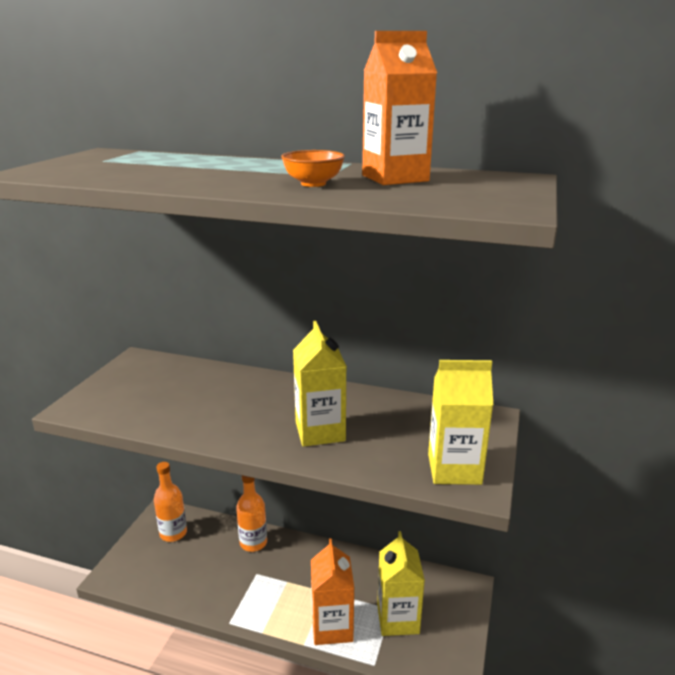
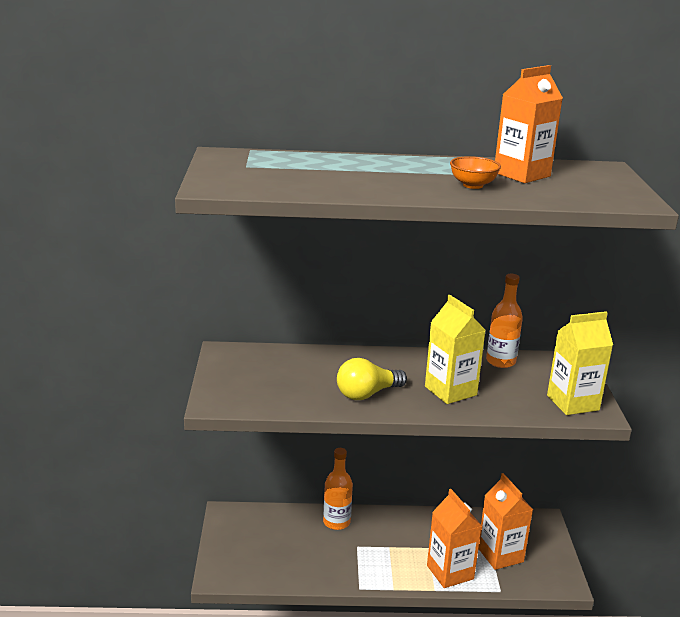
camera: 20 degrees left, 0 degrees up
orange bottle [154,462,187,542] -> orange bottle moved to [486,274,523,368]
yellow carton [377,531,425,636] -> orange carton [479,473,533,570]
none -> yellow light bulb [337,358,407,400]

